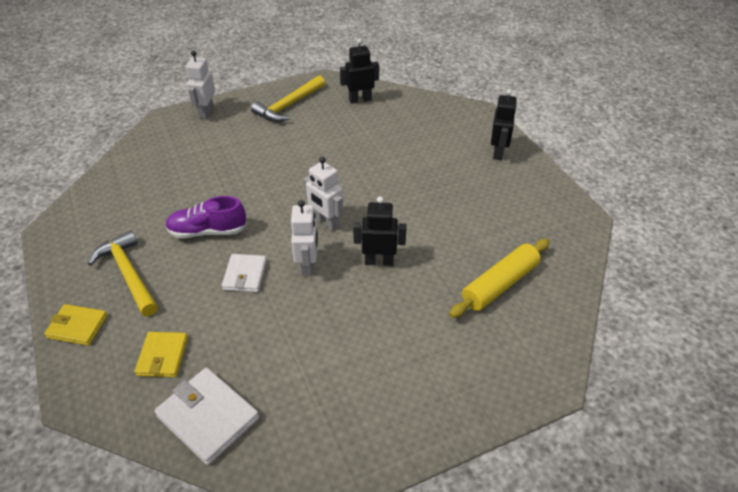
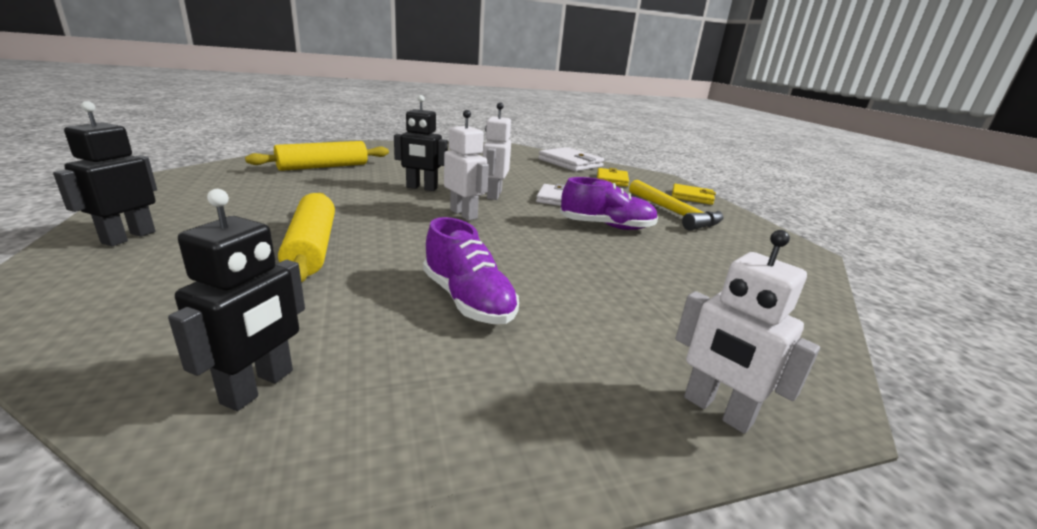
camera: 175 degrees left, 20 degrees down
white robot [185,51,215,119] -> white robot turned 120 degrees clockwise [675,230,820,434]
yellow hammer [251,75,325,122] -> none
black robot [340,39,379,104] -> black robot turned 60 degrees counterclockwise [168,189,305,411]
none -> yellow rolling pin [278,193,335,283]
none -> purple shoe [423,217,519,324]

